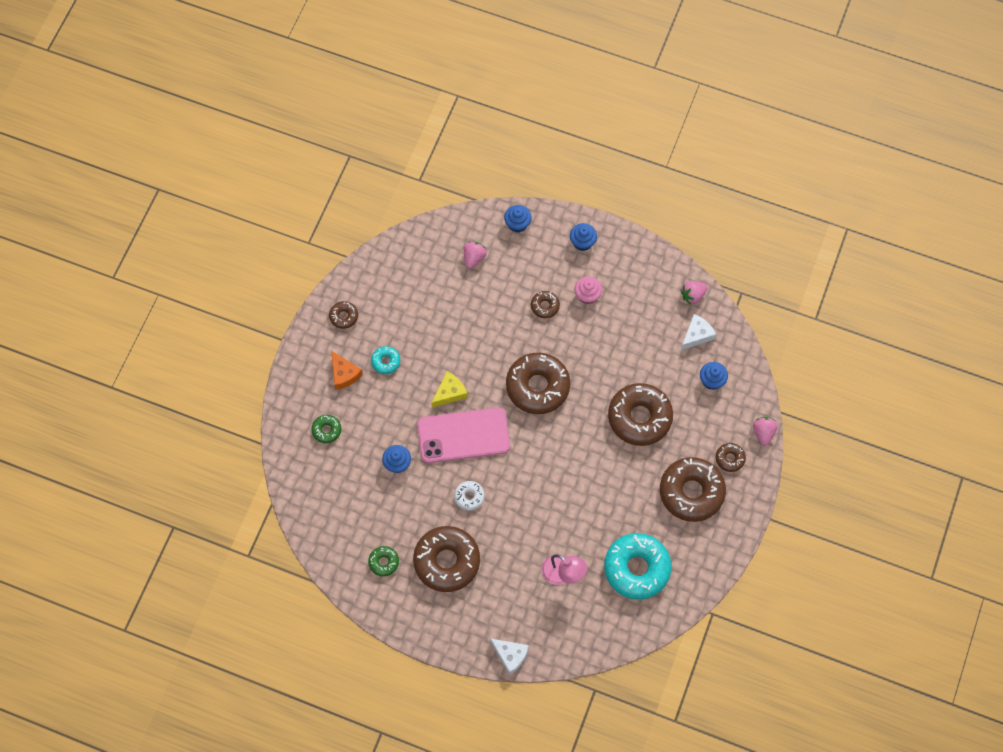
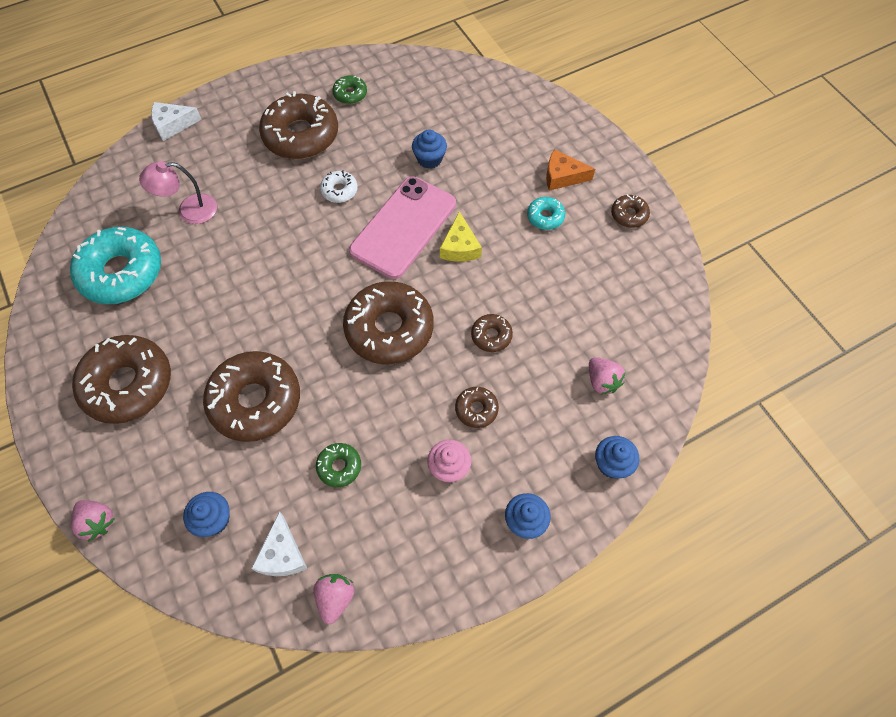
camera: 130 degrees right, 5 degrees down
green donut [311,415,341,443] -> green donut moved to [316,443,361,487]
brown donut [716,443,746,472] -> brown donut moved to [471,314,513,352]

